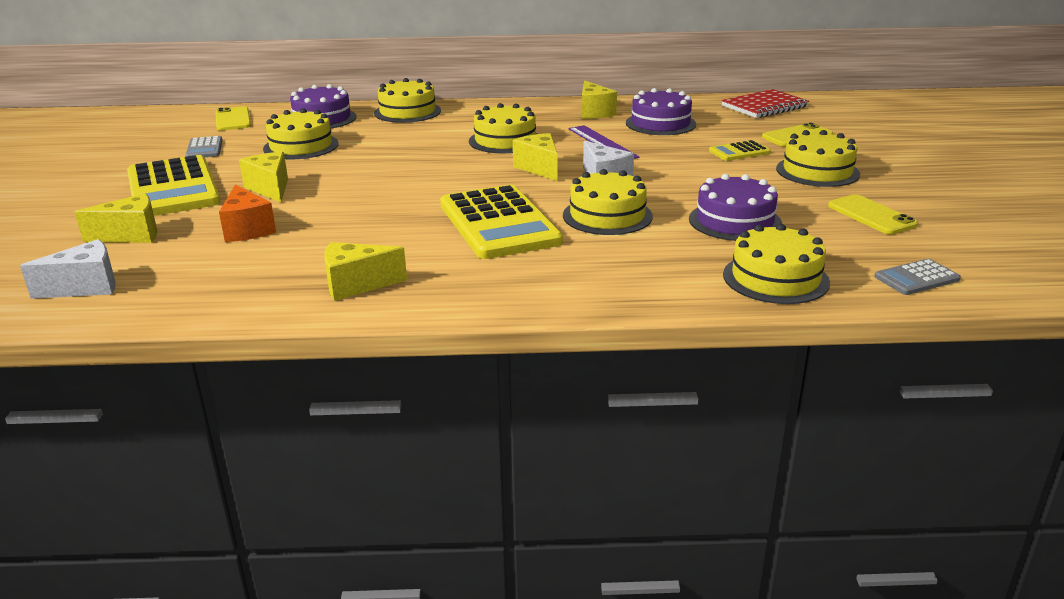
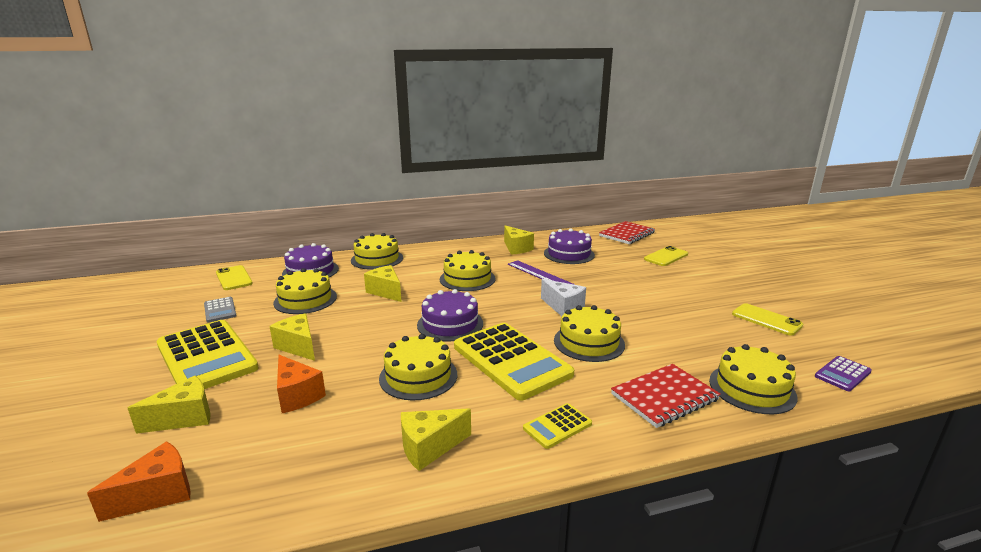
camera: 15 degrees left, 5 degrees down
white cheese [20,239,116,299] -> orange cheese [87,441,191,522]
yellow cheese [513,133,558,181] -> yellow cheese moved to [364,265,402,302]
purple cake [689,174,782,241] -> purple cake moved to [417,289,483,341]
yellow calculator [709,140,771,161] -> yellow calculator moved to [523,403,592,449]
yellow cake [776,130,860,187] -> yellow cake moved to [379,334,457,401]
grey calculator [874,259,961,295] -> purple calculator [815,356,872,391]
none -> red notebook [611,364,721,428]

